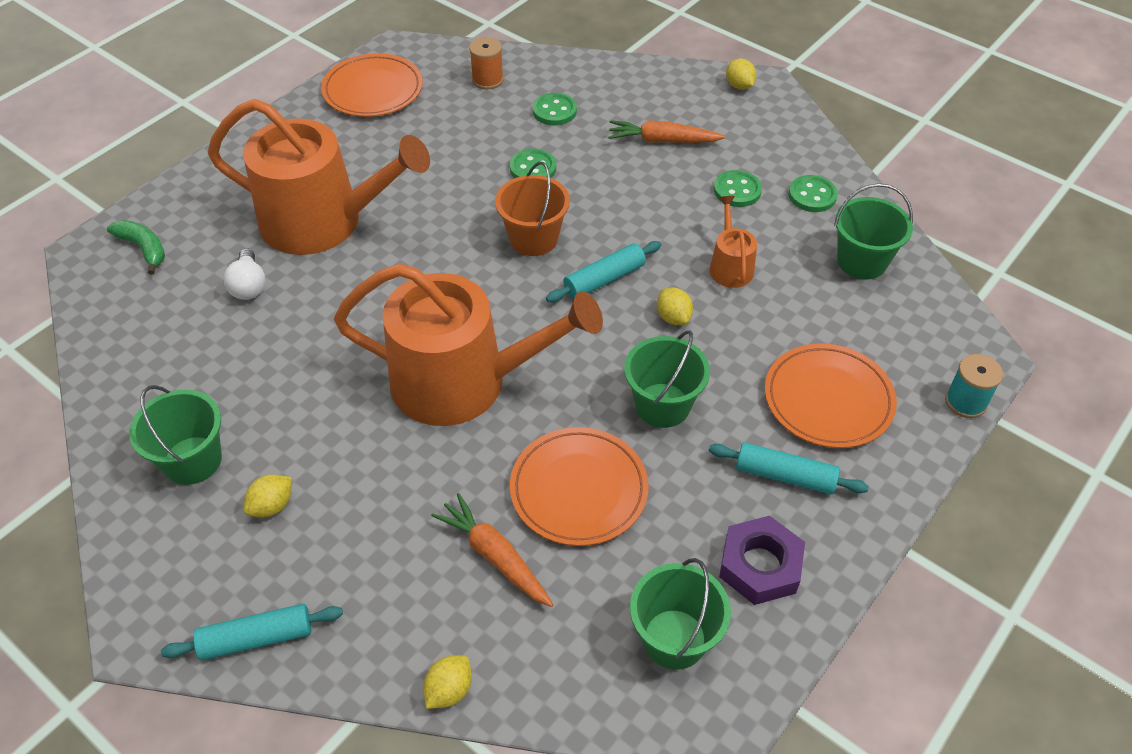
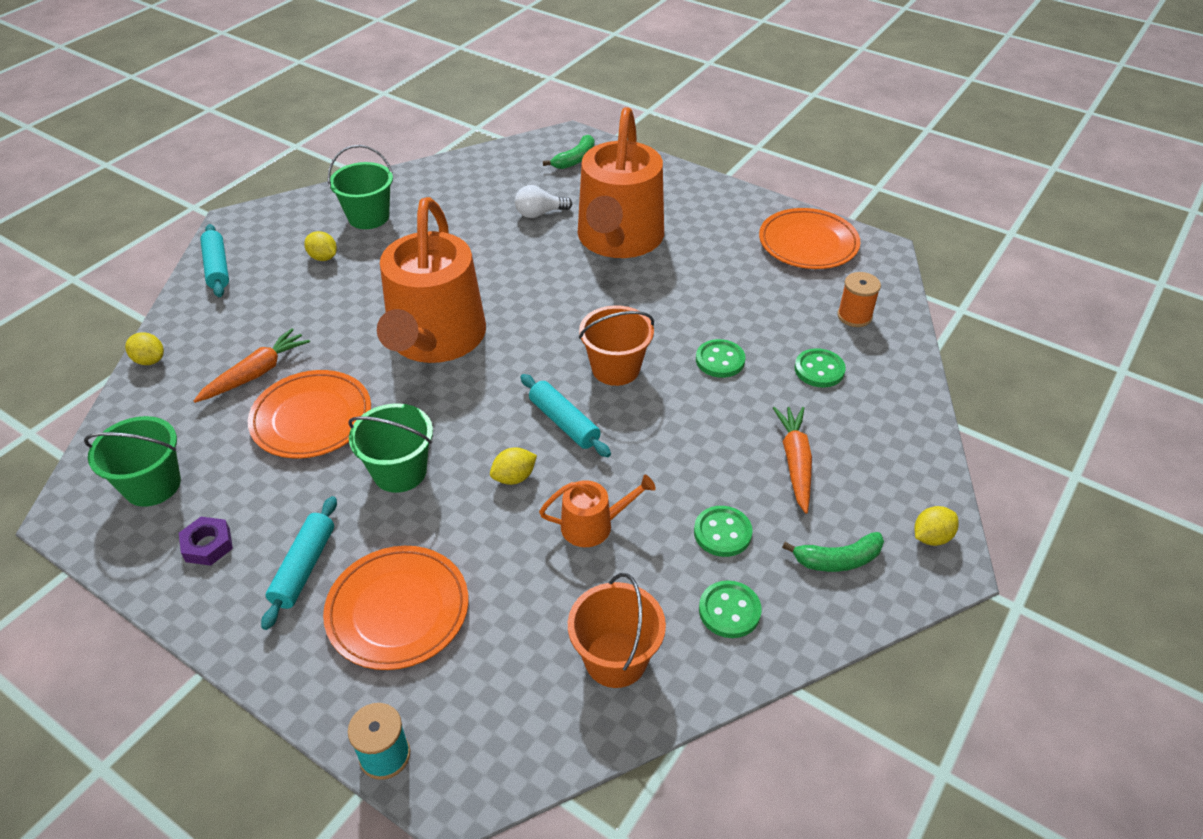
camera: 85 degrees right, 5 degrees down
purple nut [719,516,805,605] -> purple nut [179,517,233,566], size x0.64
green bucket [834,183,913,280] -> orange bucket [568,573,666,688]
none -> green banana [782,532,884,572]

